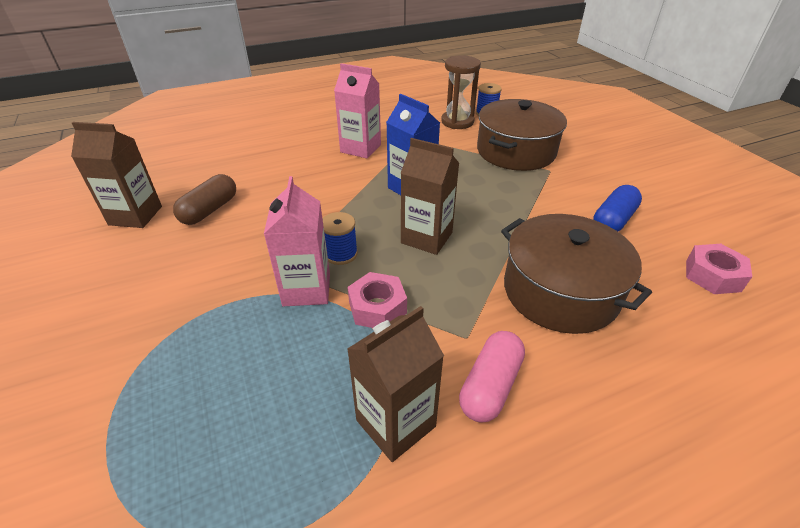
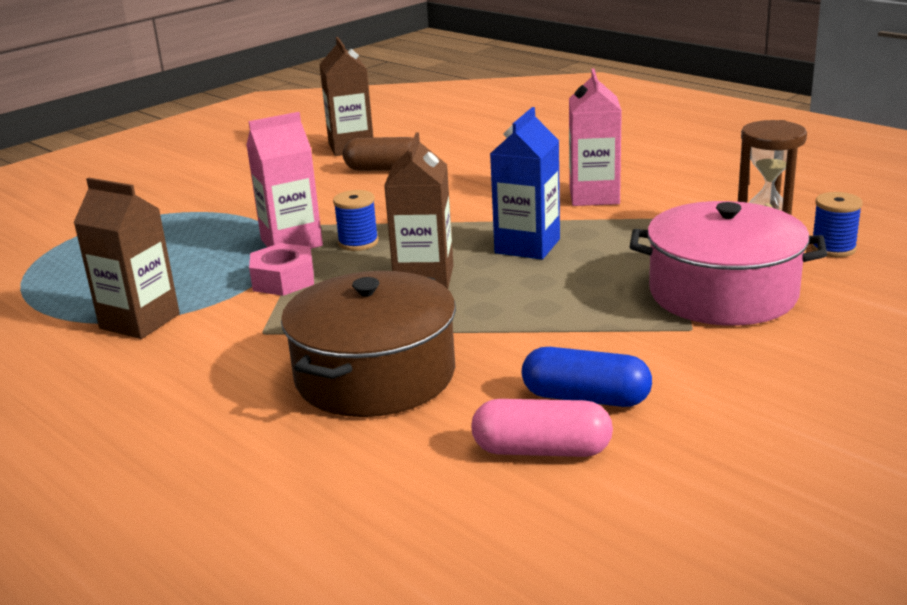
camera: 70 degrees right, 15 degrees down
pink capsule [459,331,525,423] -> pink capsule moved to [471,399,613,457]
brown pot [477,99,567,171] -> pink pot [630,201,827,326]
pink nut [686,244,753,294] -> none

